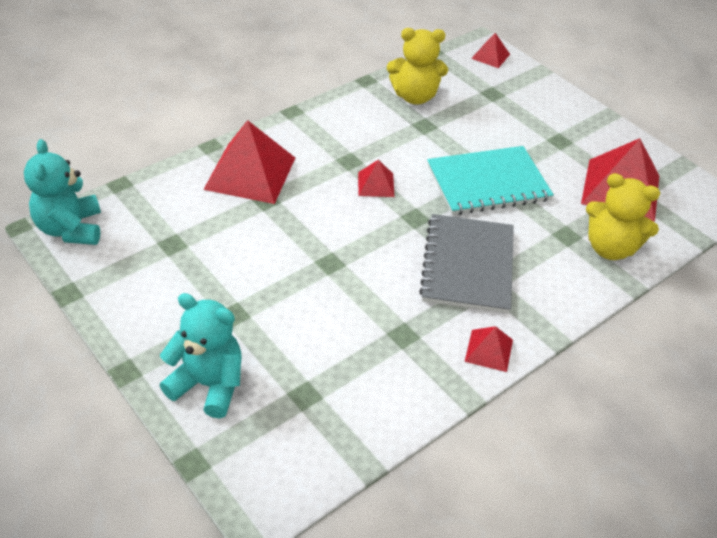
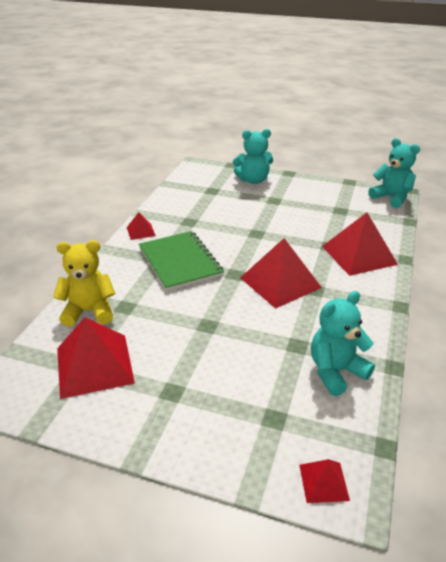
camera: 150 degrees right, 10 degrees down
red pyramid [358,160,394,197] -> red pyramid [240,238,322,309], size x2.05
yellow teddy bear [387,28,448,104] -> turquoise teddy bear [311,291,375,396]
grey notebook [419,214,514,314] -> green notebook [139,231,224,291]
turquoise notebook [427,146,554,215] -> none

